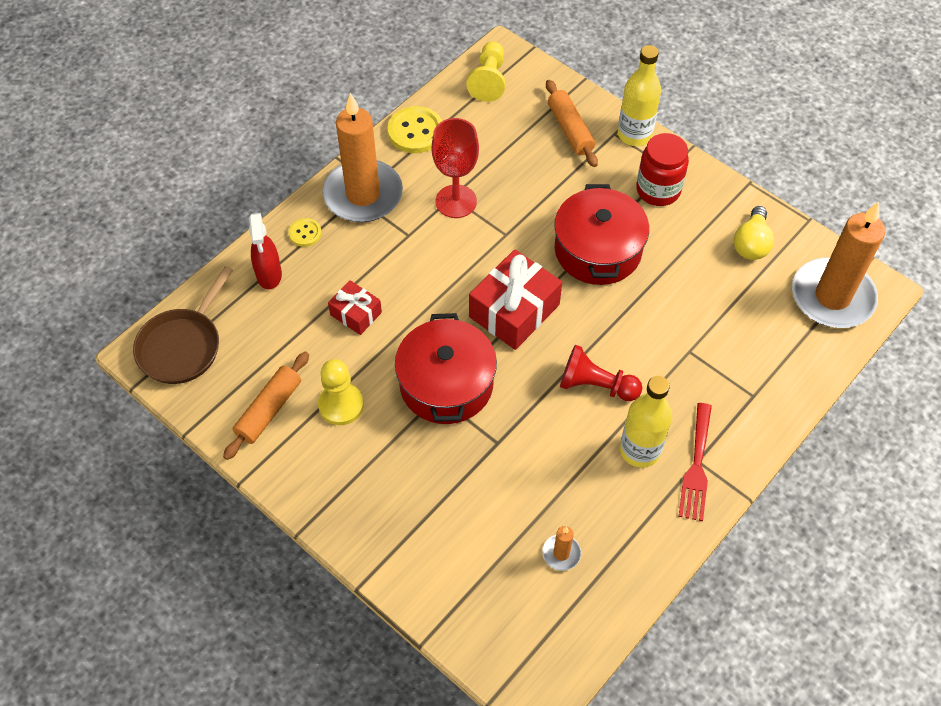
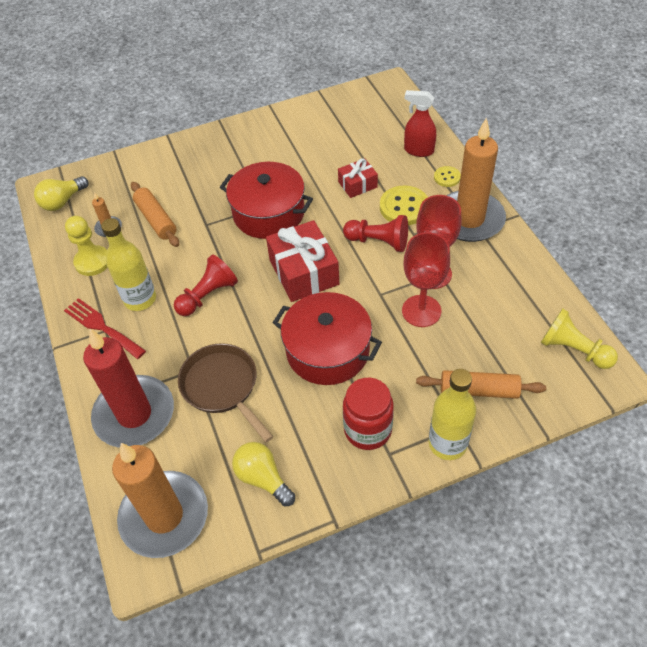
camera: 120 degrees right, 5 degrees down
brown pan [133,266,233,384] -> brown pan moved to [178,343,274,442]
orange rolling pin [223,352,309,460] -> orange rolling pin moved to [131,182,179,247]
yellow pawn [318,359,364,425] -> yellow pawn moved to [65,216,107,276]
yellow button [388,106,442,153] -> yellow button moved to [380,186,428,225]
none -> yellow light bulb [34,176,89,211]
none -> red candle [83,329,174,448]
none -> red pawn [343,215,408,252]
none -> red goblet [402,232,450,327]

